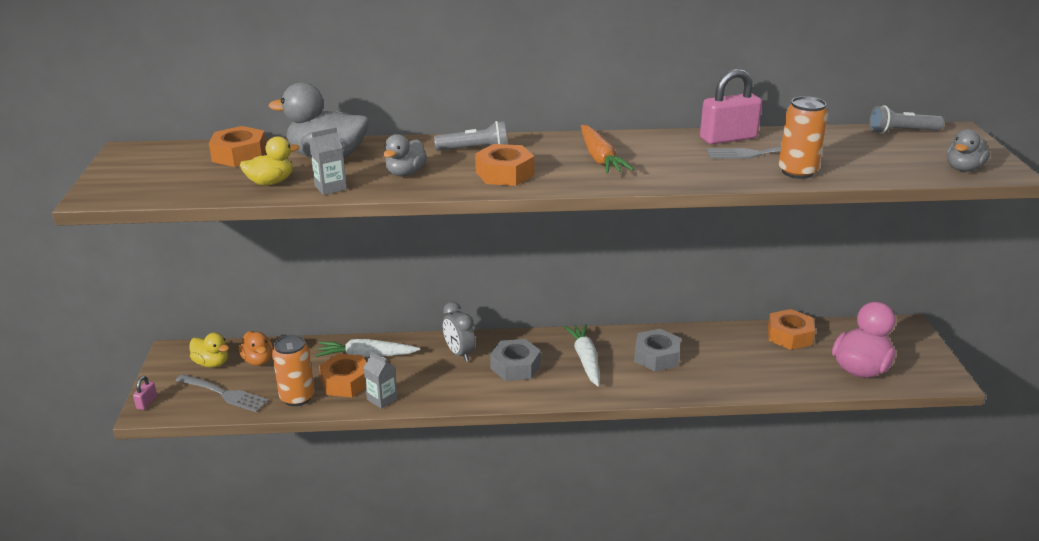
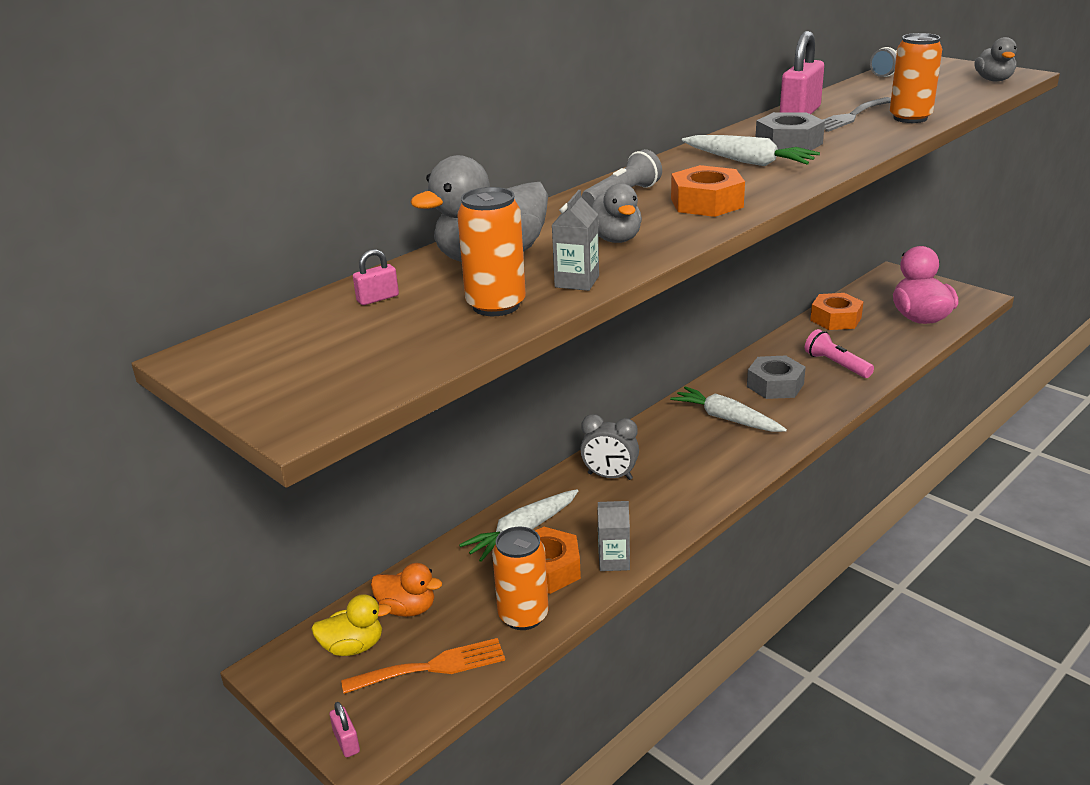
camera: 40 degrees left, 0 degrees up
grey fork [176,374,269,413] -> orange fork [341,638,505,694]
orange nut [209,126,266,167] -> pink padlock [353,249,399,305]
yellow duck [240,136,300,186] -> orange can [457,187,526,316]
grey nut [490,339,541,381] -> grey nut moved to [756,112,825,150]
orange carrot [581,125,634,174] -> white carrot [682,135,820,166]
none -> pink flashlight [805,329,874,378]

